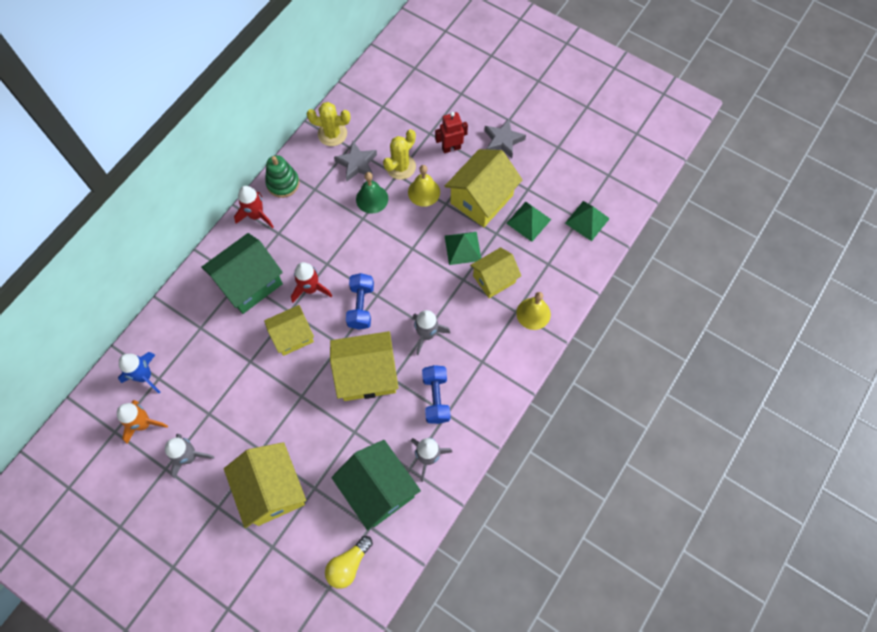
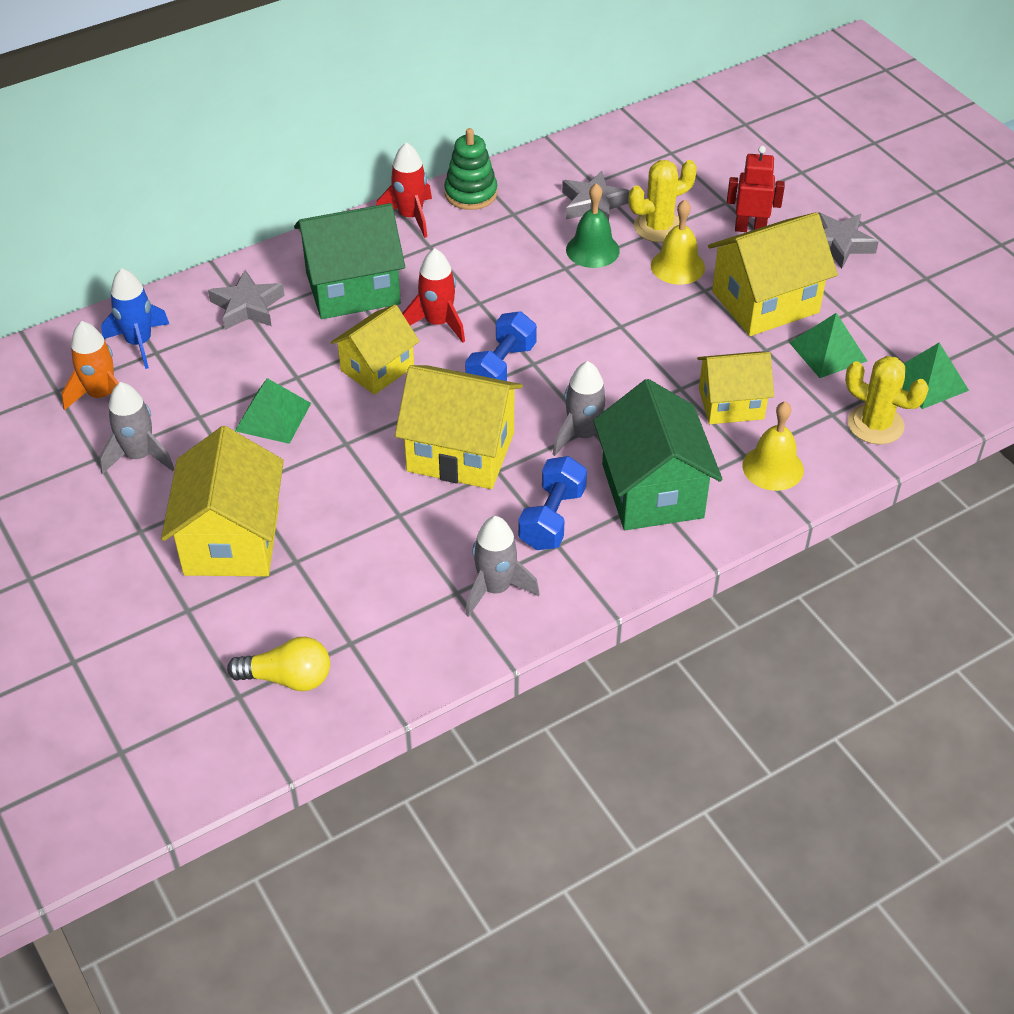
camera: 25 degrees right, 20 degrees down
yellow house [264,305,314,356] -> yellow house turned 45 degrees counterclockwise [331,304,420,395]
yellow cactus [307,102,350,146] -> yellow cactus moved to [845,356,929,444]
yellow light bulb [325,536,373,589] -> yellow light bulb turned 150 degrees counterclockwise [227,637,330,691]
green house [331,440,421,530] -> green house moved to [593,379,723,530]
green pyramid [445,232,481,265] -> green pyramid moved to [235,378,311,444]
none -> grey star [208,270,285,330]

